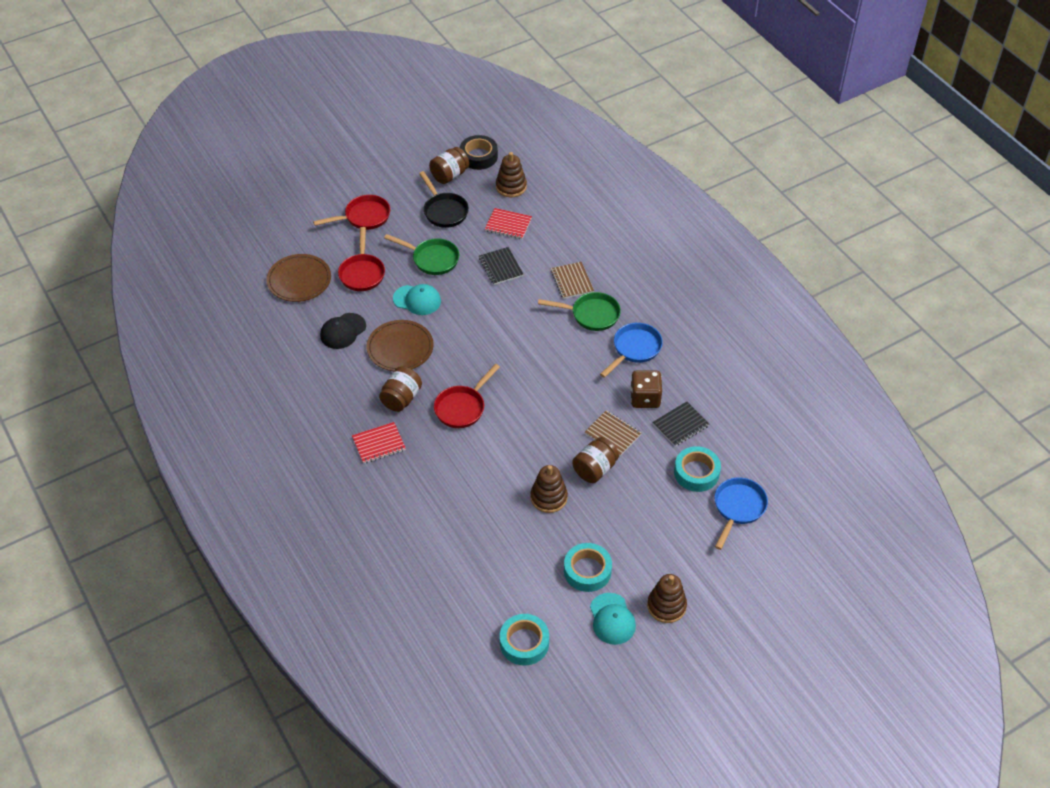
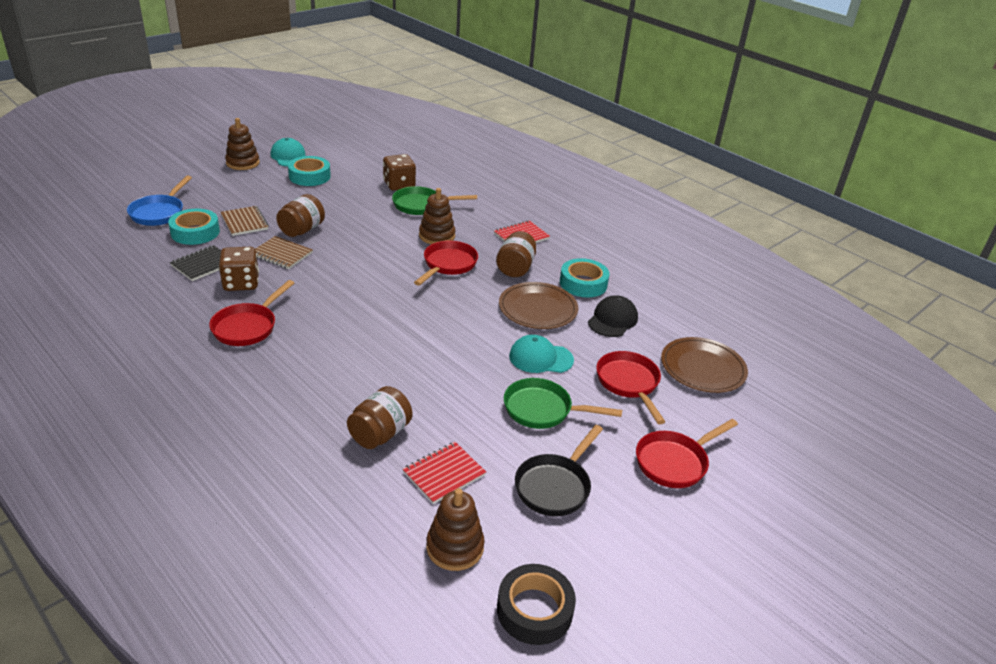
camera: 165 degrees right, 15 degrees down
black pan [419,171,469,228] -> black pan turned 105 degrees counterclockwise [515,425,603,516]
brown jar [429,147,469,184] -> brown jar moved to [347,386,412,449]
black notebook [479,247,523,285] -> none
red notebook [485,208,532,239] -> red notebook turned 45 degrees counterclockwise [403,442,486,504]
turquoise tape [500,614,549,665] -> turquoise tape moved to [560,258,610,298]
brown stacking toy [530,465,568,513] -> brown stacking toy moved to [419,188,455,244]
green pan [538,292,621,331] -> green pan moved to [392,186,477,215]
brown notebook [551,262,594,299] -> brown notebook moved to [220,206,269,236]
blue pan [600,323,663,378] -> red pan [209,280,294,346]
none -> brown dice [383,154,416,191]

